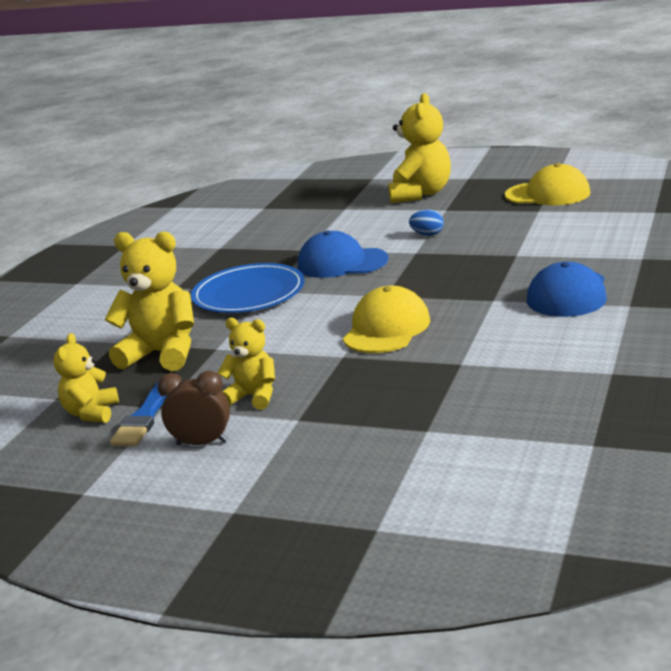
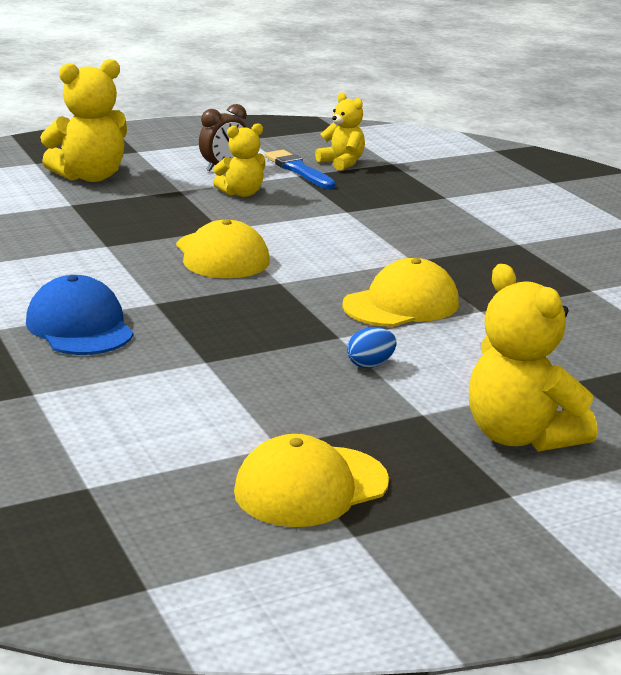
camera: 130 degrees right, 0 degrees up
yellow teddy bear [104,232,194,371] -> yellow teddy bear moved to [40,59,127,182]
blue plate [191,263,305,313] -> none
blue cap [297,231,388,278] -> yellow cap [342,258,459,327]

